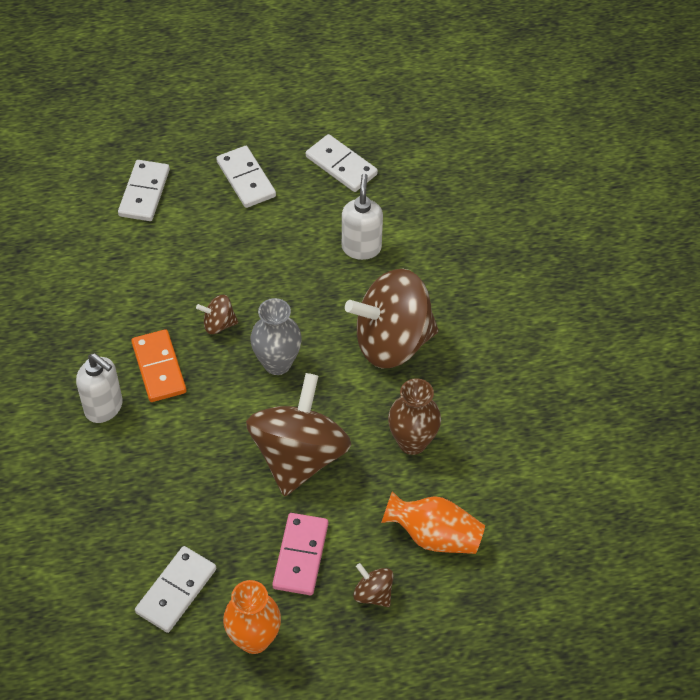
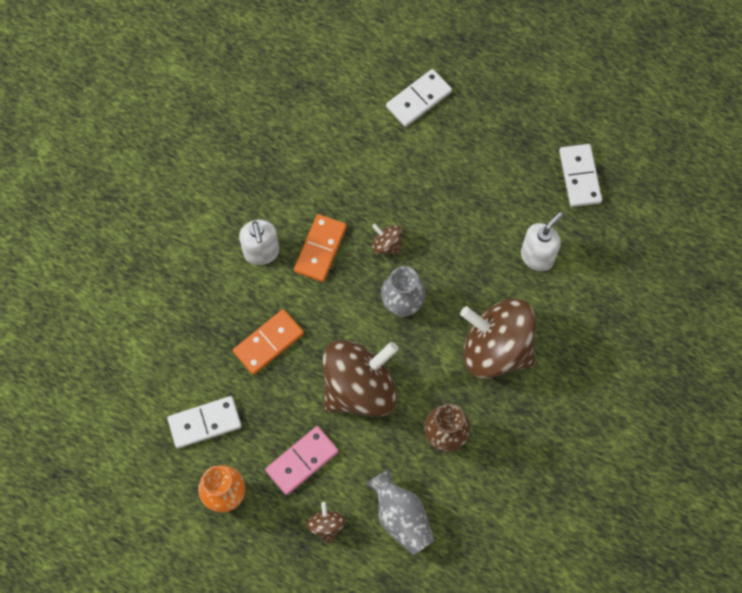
camera: 40 degrees right, 15 degrees up
white domino [216,146,276,208] -> none
orange vase [381,491,485,554] -> grey vase [366,468,434,555]
none -> orange domino [233,309,304,375]

